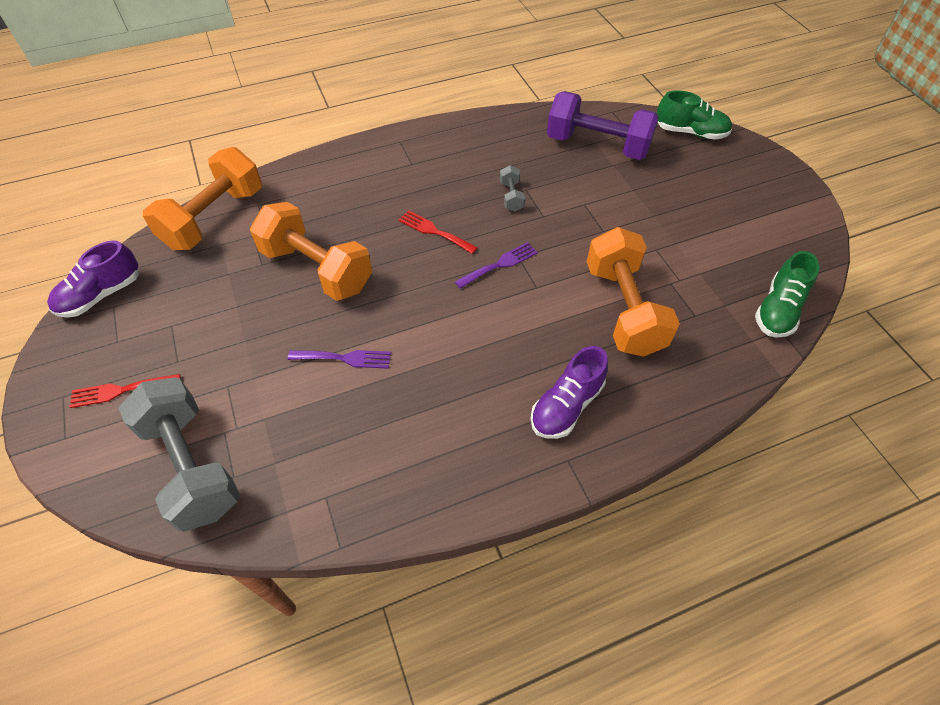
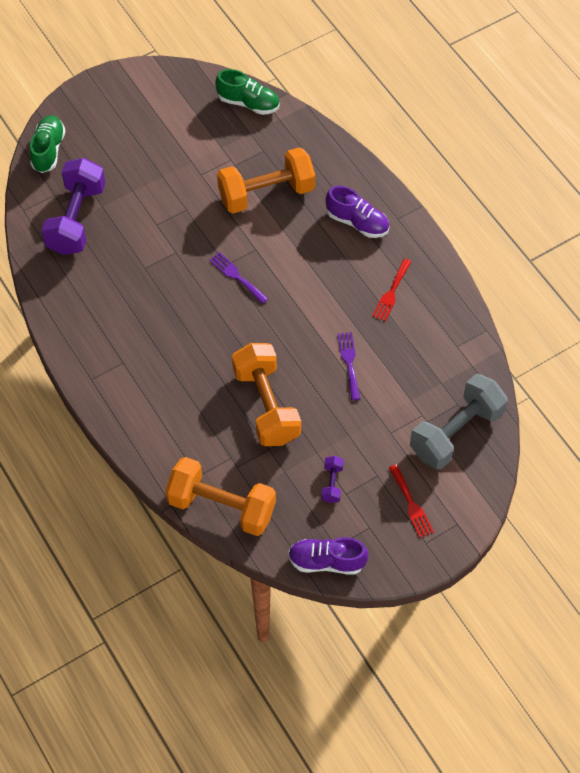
camera: 100 degrees left, 5 degrees up
purple shoe [47,240,139,318] -> purple shoe turned 150 degrees clockwise [288,537,369,575]
orange dumbbell [250,202,372,301] -> orange dumbbell turned 45 degrees counterclockwise [232,343,301,446]
red fork [399,210,478,254] -> red fork moved to [372,259,411,321]
grey dumbbell [500,165,525,211] -> none
none -> purple dumbbell [321,456,344,503]

